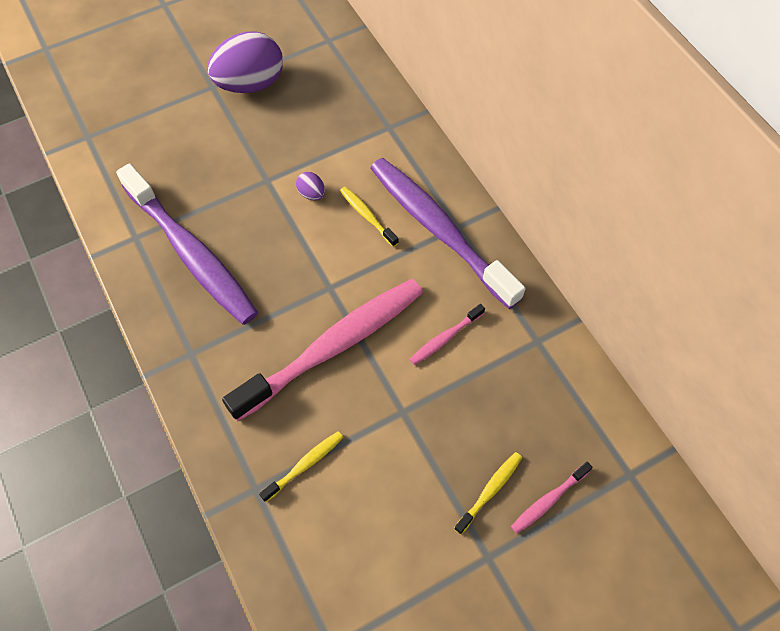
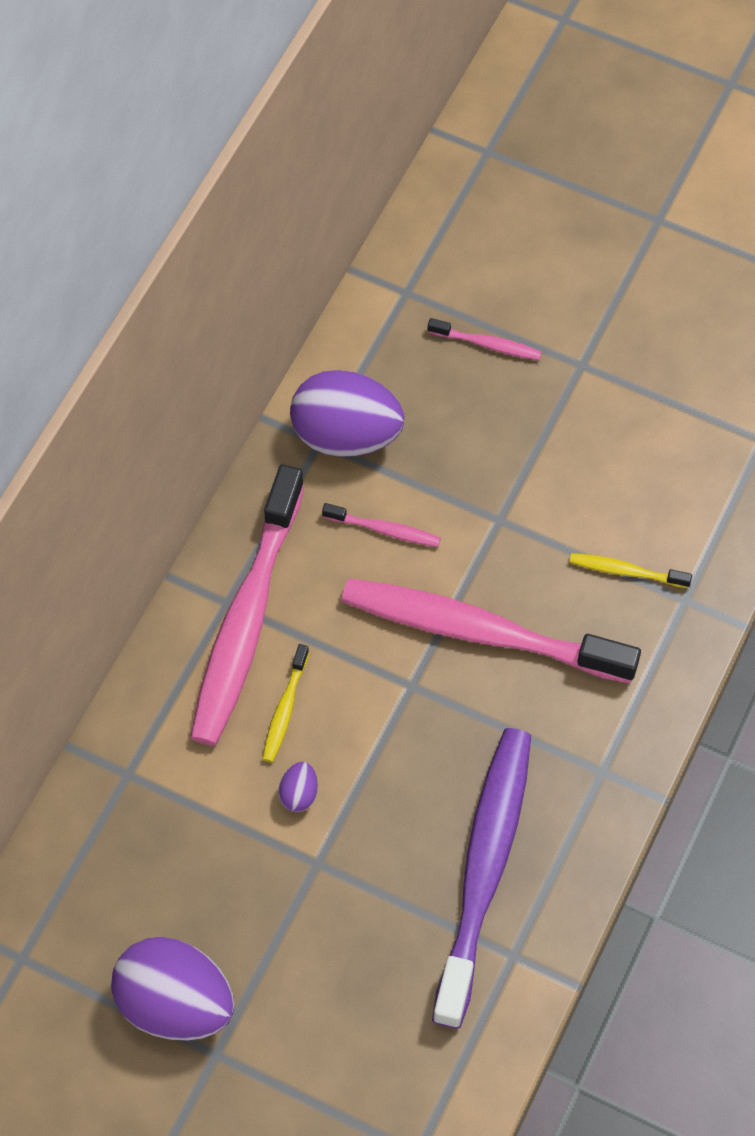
camera: 125 degrees left, 0 degrees up
purple toothbrush [370,158,526,309] -> pink toothbrush [190,464,305,746]
yellow toothbrush [454,452,522,534] -> none
none -> purple egg [290,370,404,457]

